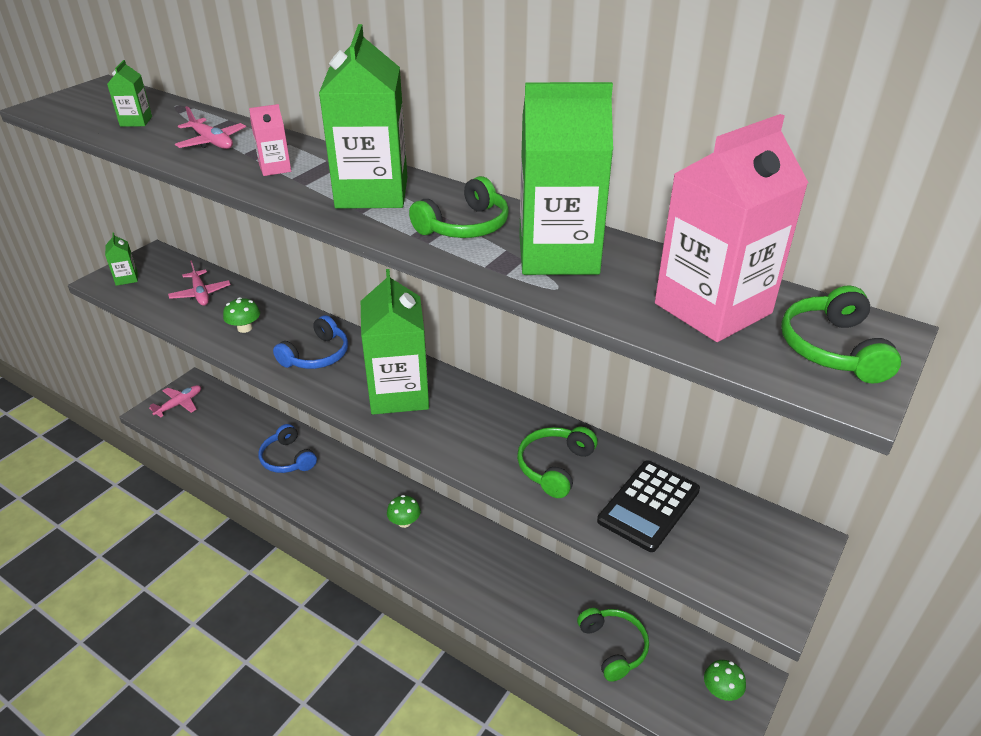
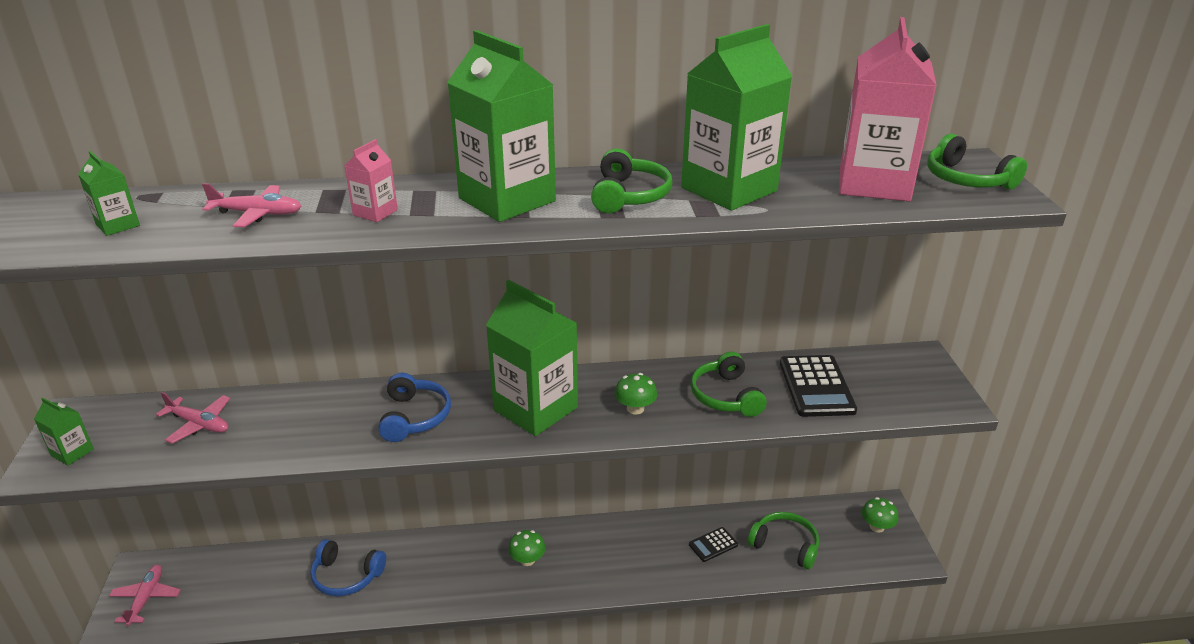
camera: 40 degrees left, 5 degrees down
green mushroom [223,297,260,333] -> green mushroom moved to [615,373,657,415]
none -> black calculator [689,527,738,562]

